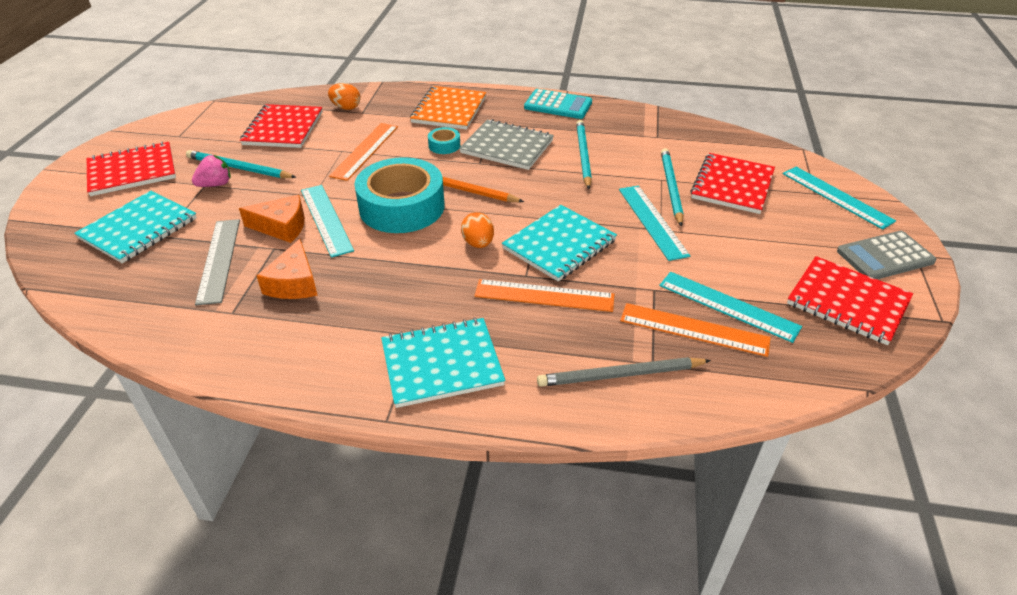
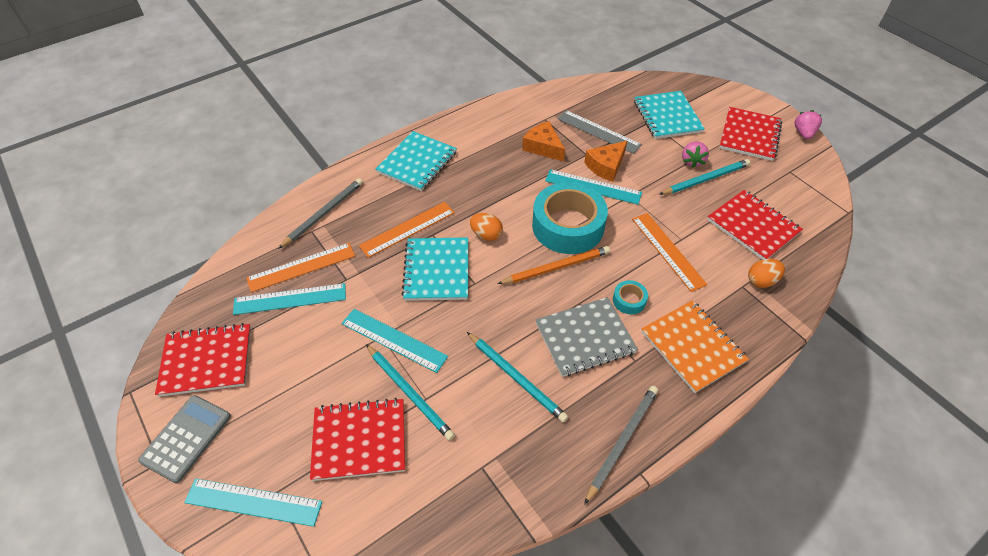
camera: 135 degrees right, 10 degrees up
turquoise calculator [524,89,592,119] -> grey pencil [584,386,658,505]
red notebook [690,153,775,214] -> red notebook turned 75 degrees counterclockwise [310,398,405,481]
none -> pink strawberry [795,110,822,139]

